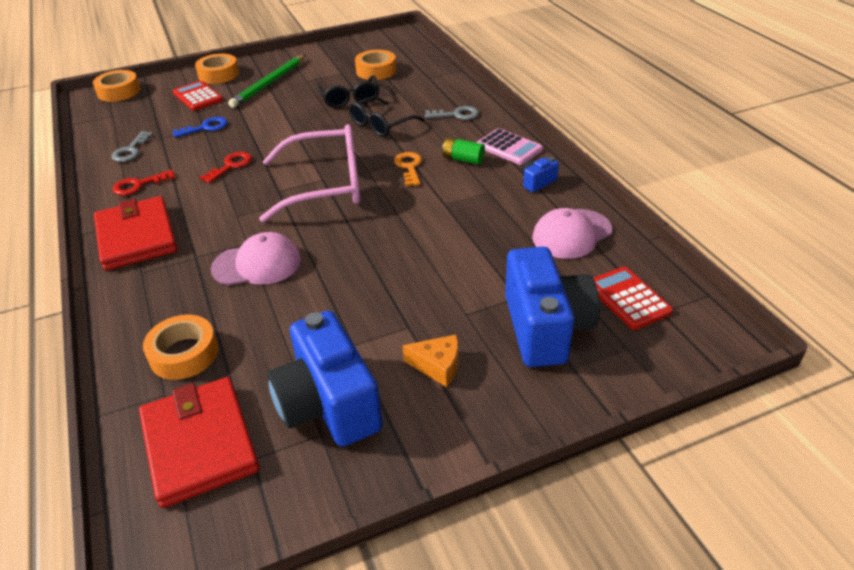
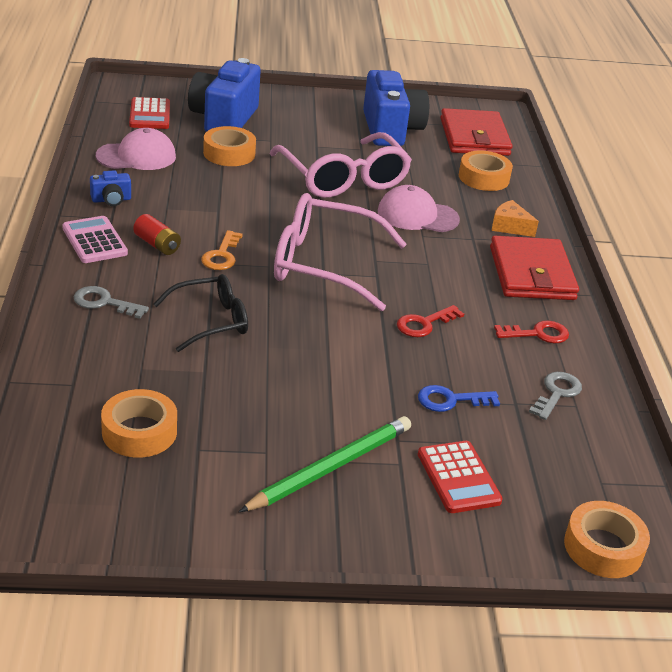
camera: 165 degrees left, 5 degrees down
orange tape [195,54,239,84] -> orange tape moved to [203,126,256,166]
black glasses [317,75,379,108] -> none
orange cheese [403,335,458,387] -> orange cheese moved to [491,200,539,237]
green battery [442,137,485,165] -> red battery [133,214,181,255]
none -> pink glasses [269,132,412,198]

